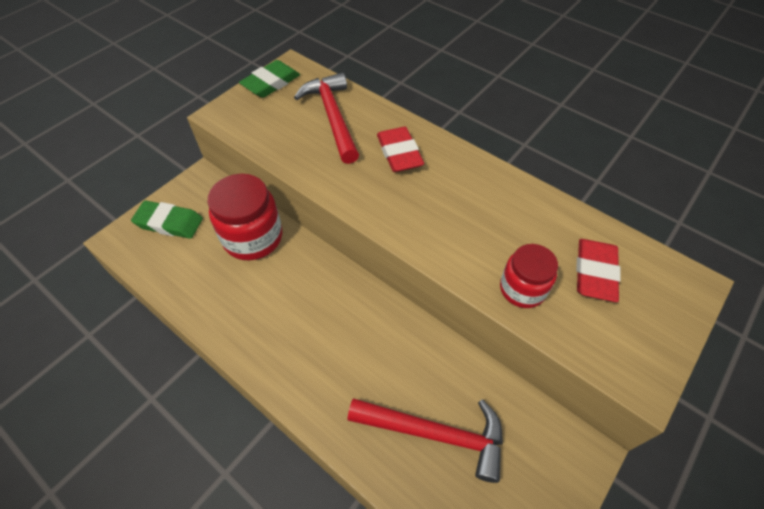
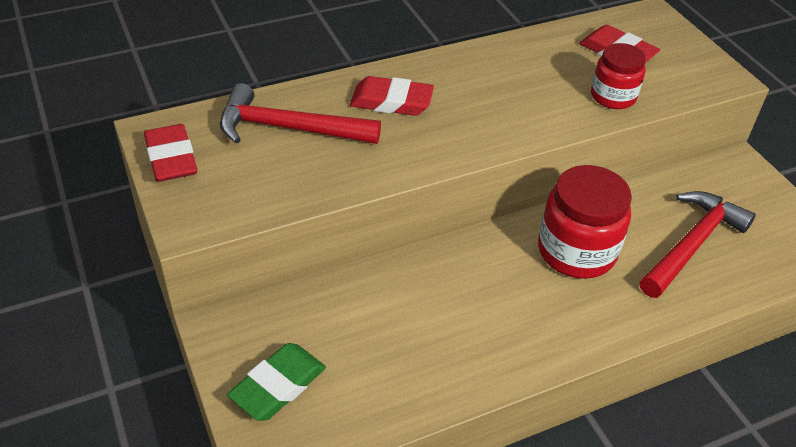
camera: 65 degrees left, 10 degrees down
red jar [208,174,282,260] -> red jar moved to [538,165,632,279]
green eraser [239,60,300,98] -> red eraser [144,124,197,182]

